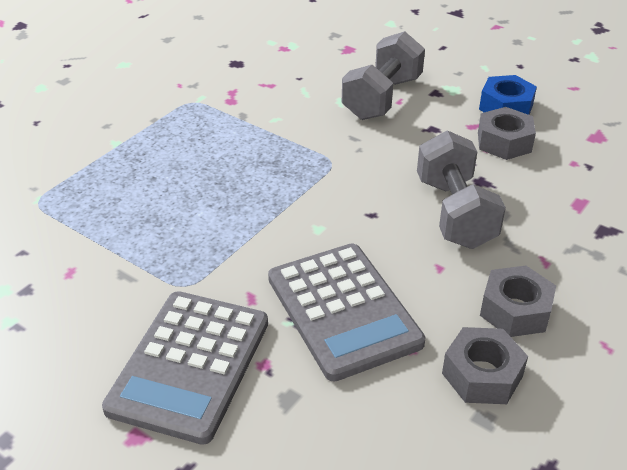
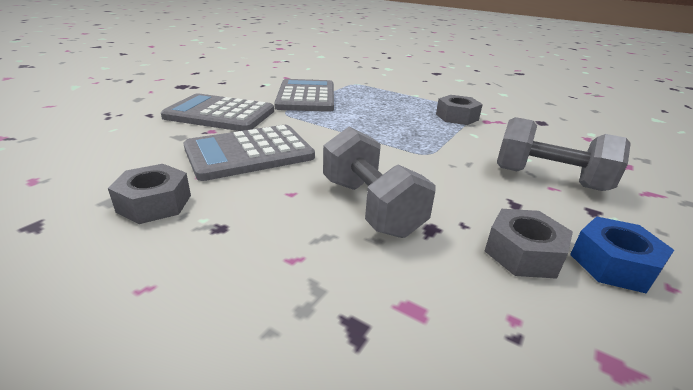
camera: 85 degrees right, 10 degrees down
grey dumbbell [417,130,506,249] -> grey dumbbell turned 75 degrees clockwise [323,127,436,238]
grey nut [480,266,556,337] -> grey nut moved to [436,95,483,125]
none -> grey calculator [274,79,334,112]

